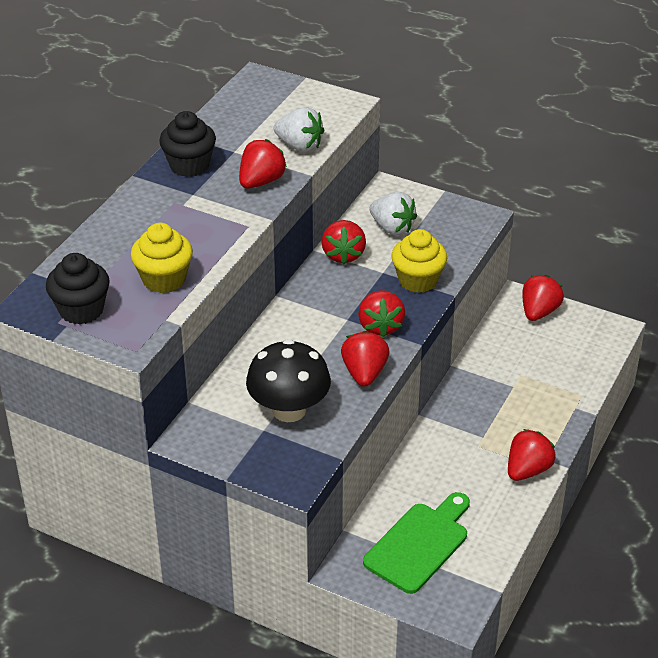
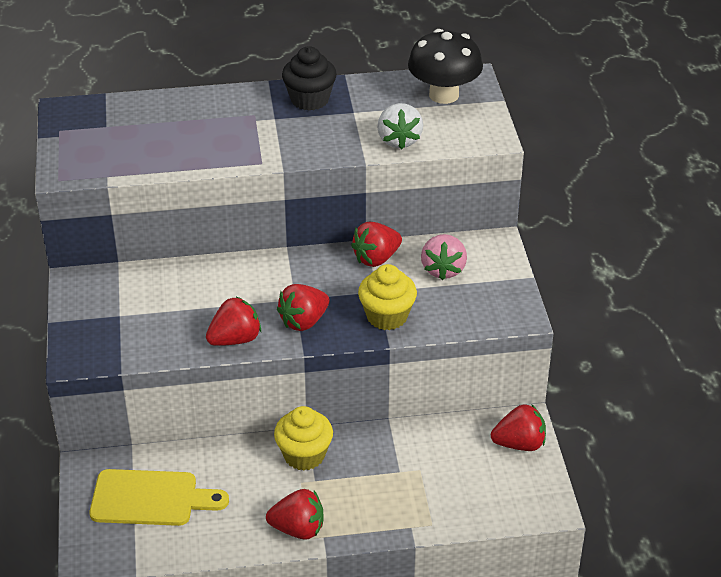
camera: 55 degrees right, 0 degrees up
black cupcake [46,253,110,325] -> none
yellow cupcake [131,223,193,293] -> yellow cupcake moved to [274,406,333,471]
red strawberry [239,139,287,189] -> none
black mushroom [246,339,331,422] -> black mushroom moved to [408,29,483,104]
green cutting board [363,492,470,594] -> yellow cutting board [89,469,229,526]
white strawberry [369,192,417,235] -> pink strawberry [421,234,467,280]

